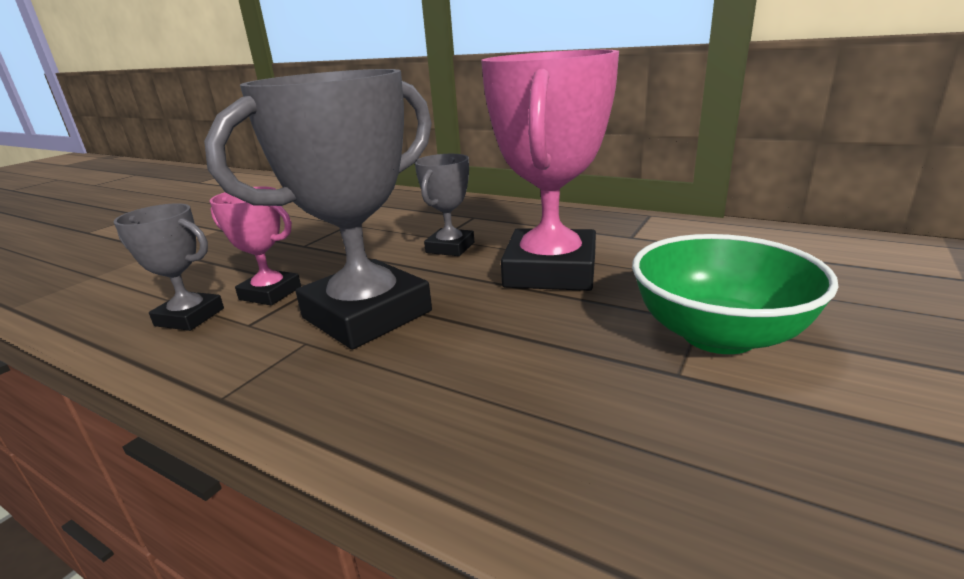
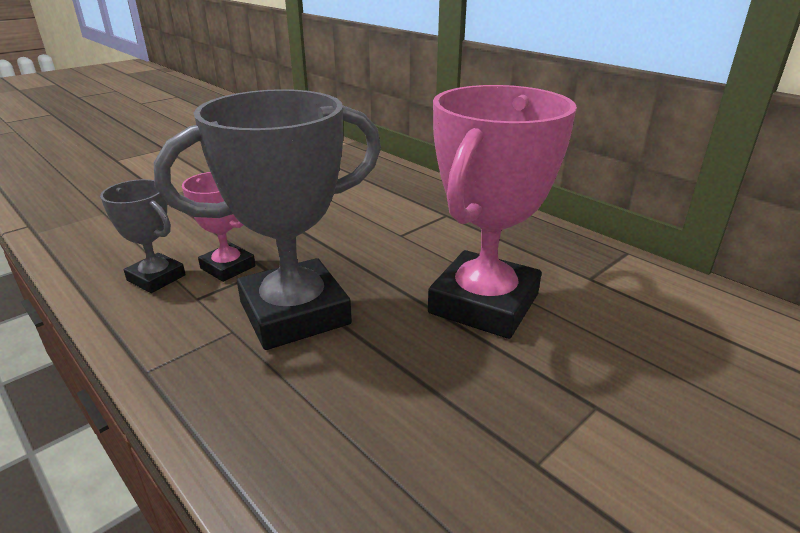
camera: 15 degrees right, 5 degrees up
grey trophy [415,154,474,256] -> none
green bowl [632,234,839,354] -> none

